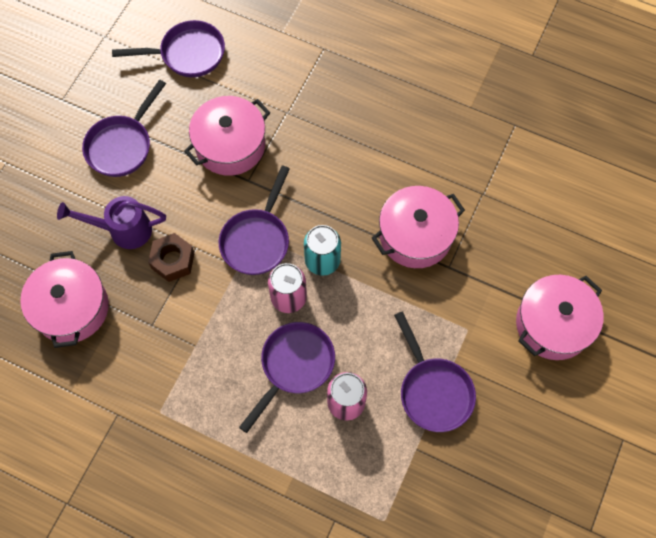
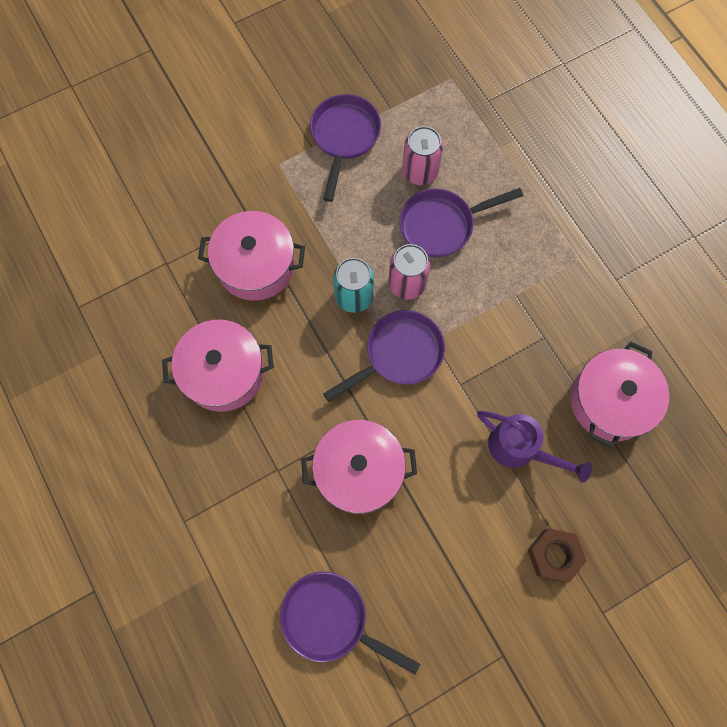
camera: 145 degrees left, 5 degrees up
purple pan [82,79,166,177] -> none
brown nut [148,233,195,282] -> brown nut moved to [528,528,587,582]
pink pot [516,275,604,360] -> pink pot moved to [162,320,274,412]

